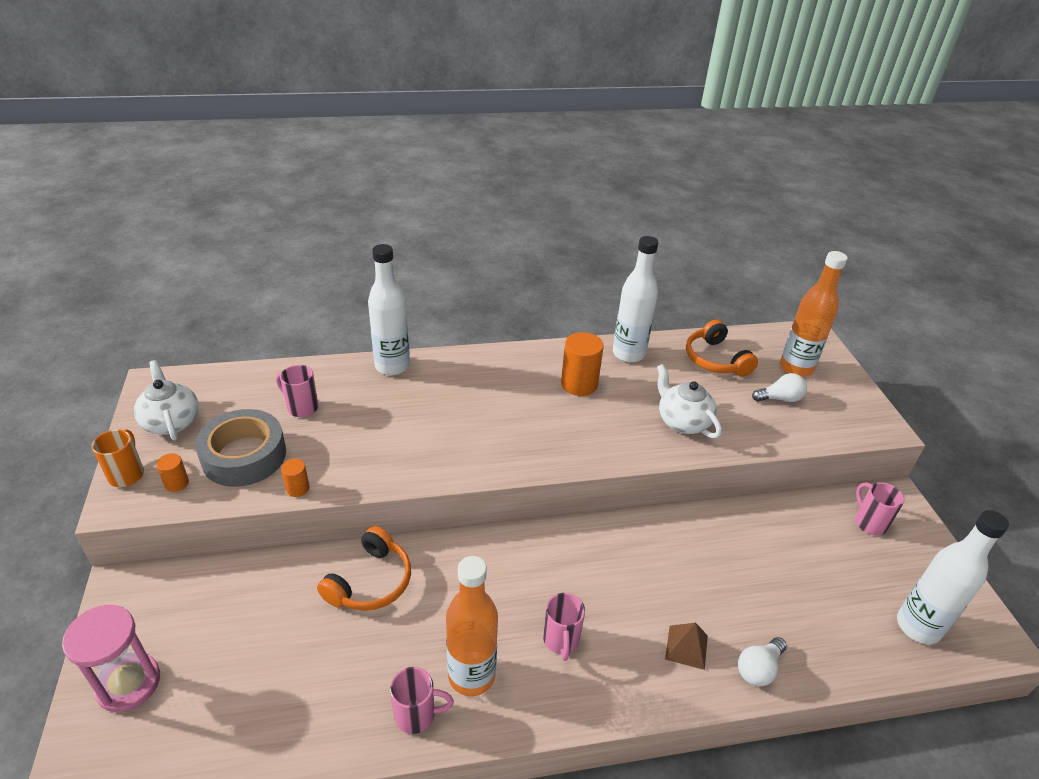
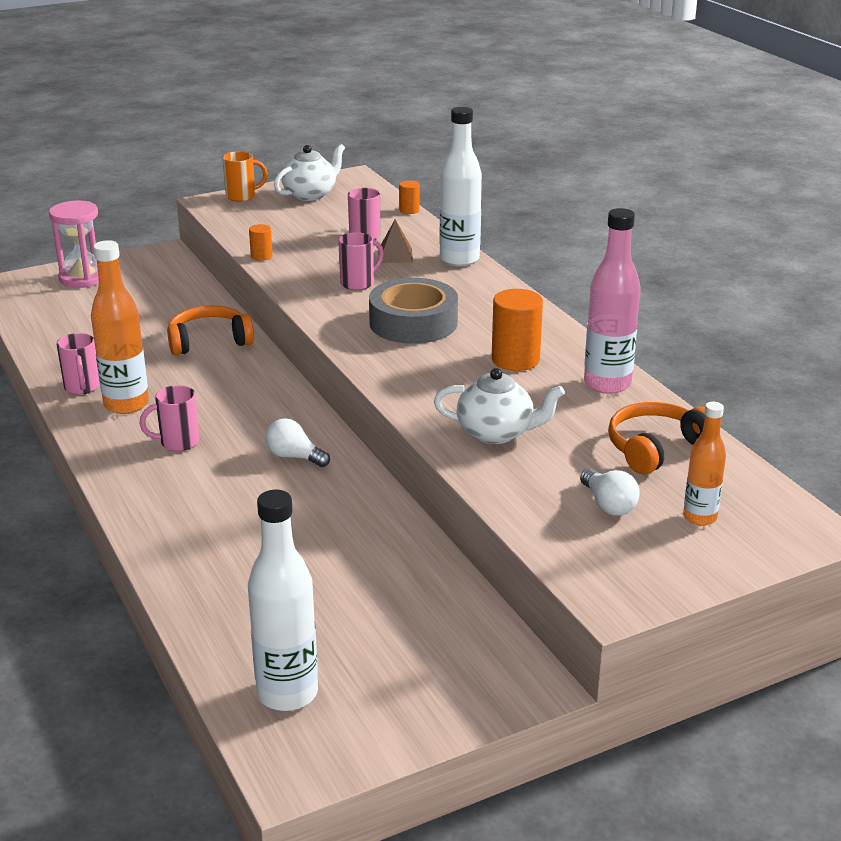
camera: 75 degrees right, 10 degrees down
orange cylinder [156,453,189,492] -> orange cylinder moved to [399,180,420,214]
grey tape [195,409,286,487] -> grey tape moved to [369,278,458,344]
orange headphones [317,526,411,611] -> orange headphones turned 150 degrees clockwise [167,306,254,355]
white bottle [613,236,658,363] -> pink bottle [584,208,641,394]
white teapot [657,364,722,438] -> white teapot turned 60 degrees clockwise [434,368,565,444]
brown pyramid [665,623,708,670] -> brown pyramid moved to [381,219,413,263]
white light bulb [738,637,787,686] -> white light bulb moved to [265,418,330,467]
orange bottle [780,251,848,377] -> orange bottle [683,402,726,526], size x0.60
pink mug [855,482,905,536] -> pink mug moved to [338,232,384,290]

